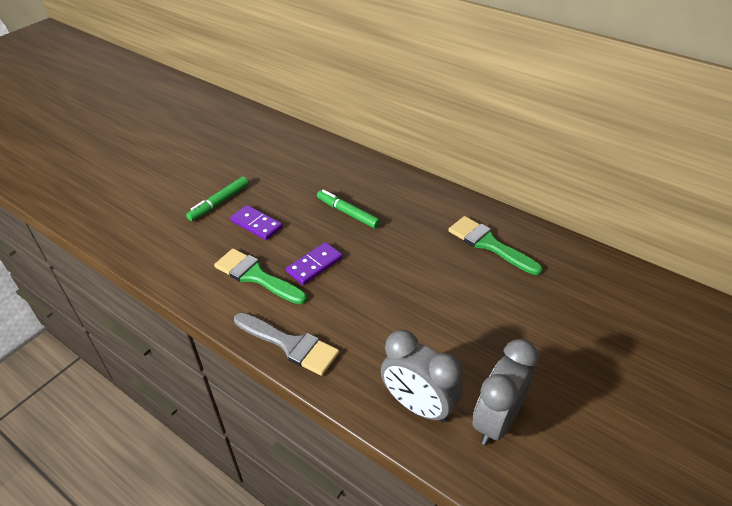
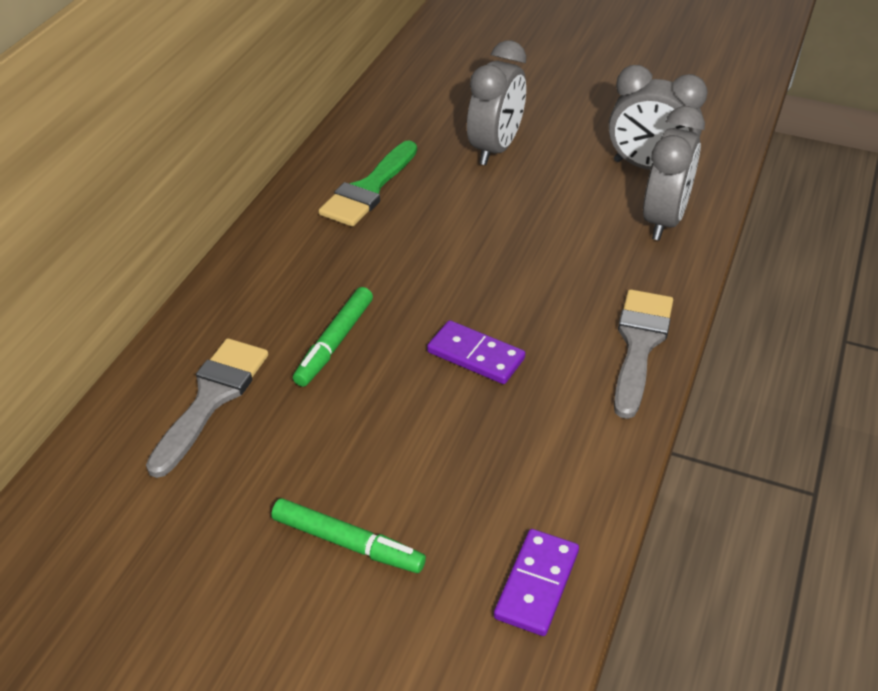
camera: 105 degrees left, 0 degrees up
green brush [214,248,307,305] -> none
purple domino [230,205,283,240] -> purple domino moved to [494,529,579,636]
none -> grey brush [146,338,268,478]
none -> grey clock [467,40,526,165]

